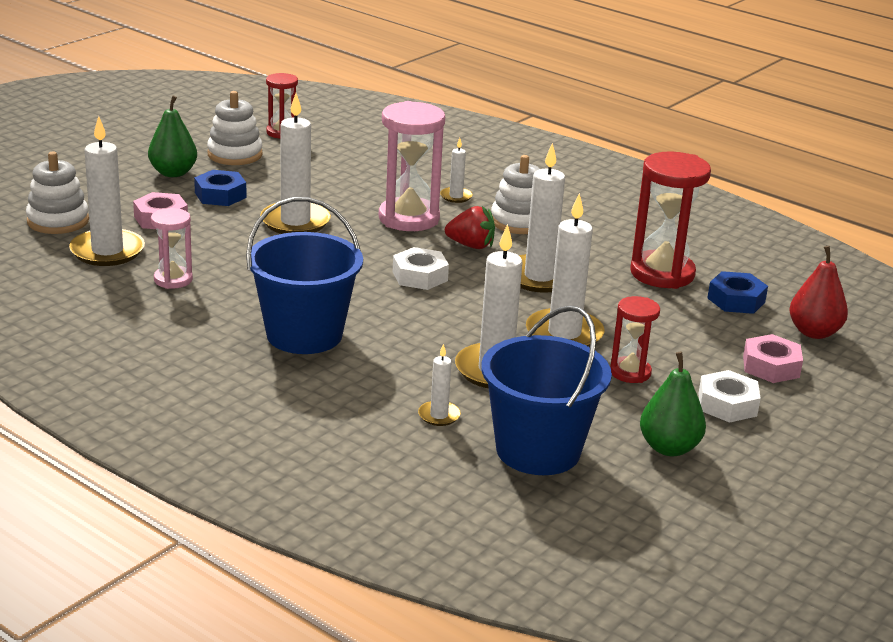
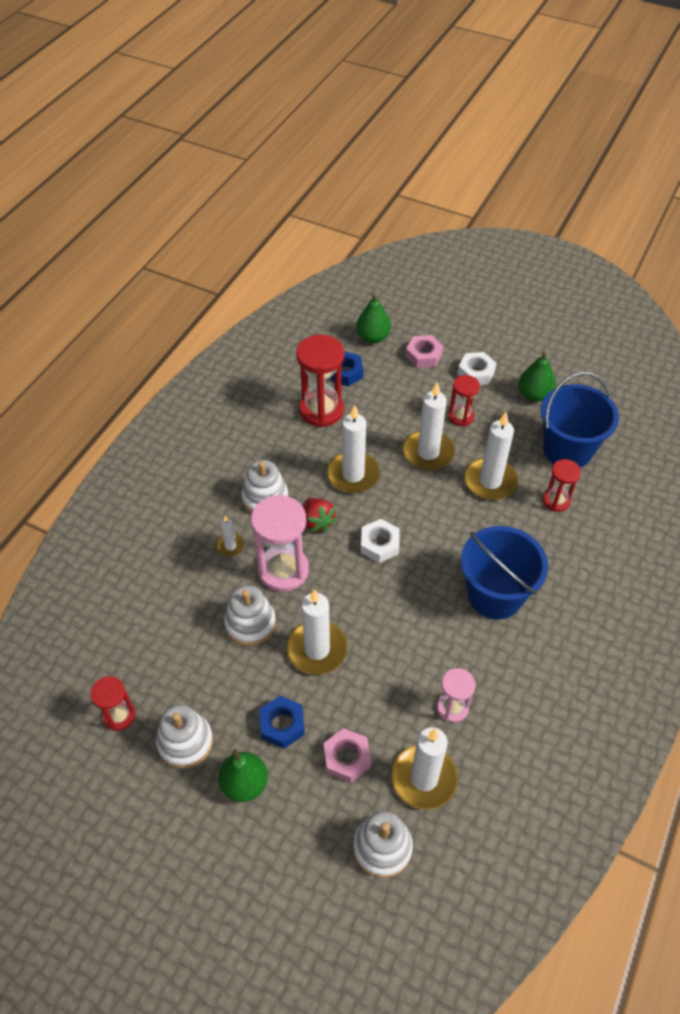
camera: 100 degrees left, 25 degrees up
white candle [418,344,461,426] -> red hourglass [543,459,581,512]
red strawberry [445,206,495,249] -> red strawberry turned 150 degrees clockwise [303,498,337,533]
red pear [789,246,848,339] -> green pear [356,293,391,343]
none -> white stacking toy [224,585,276,646]

